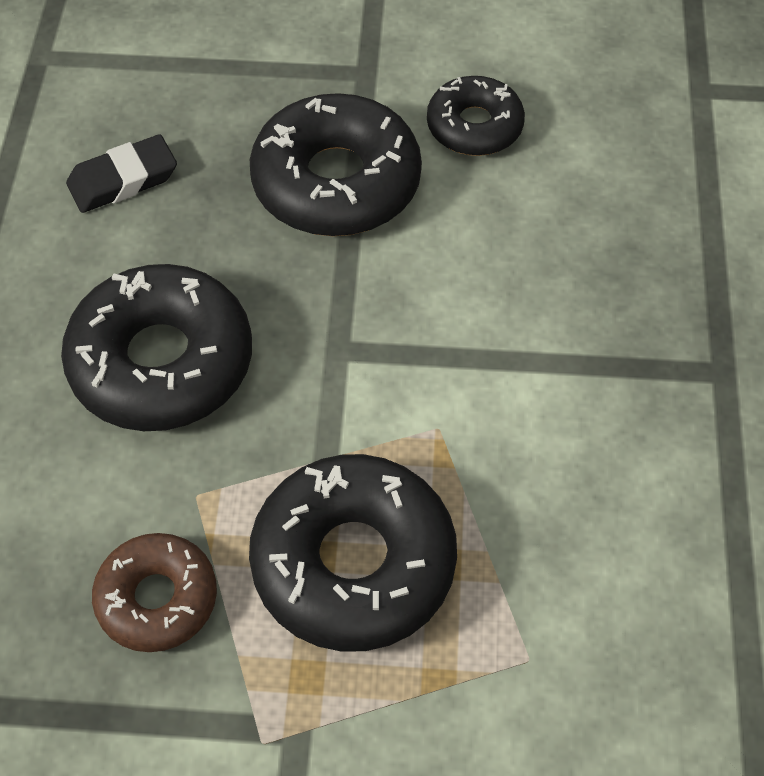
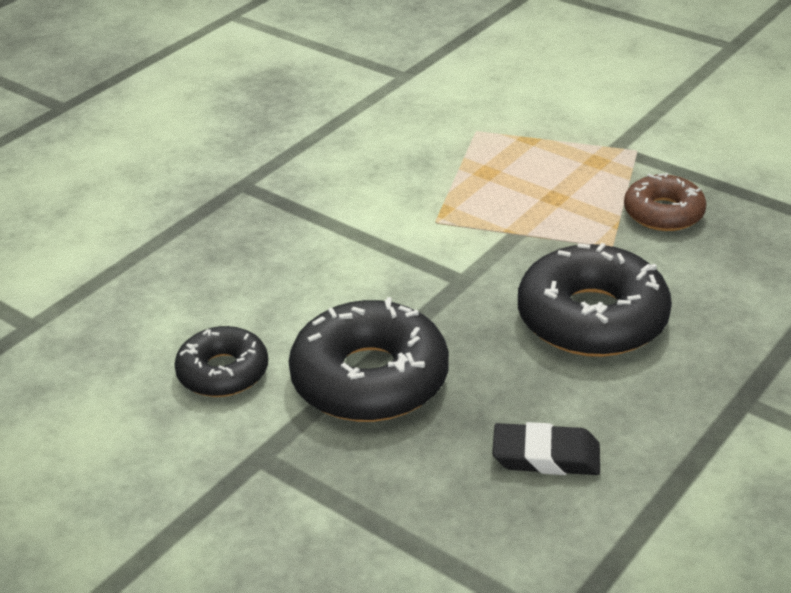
camera: 145 degrees left, 20 degrees down
black donut [249,454,457,652] -> none

